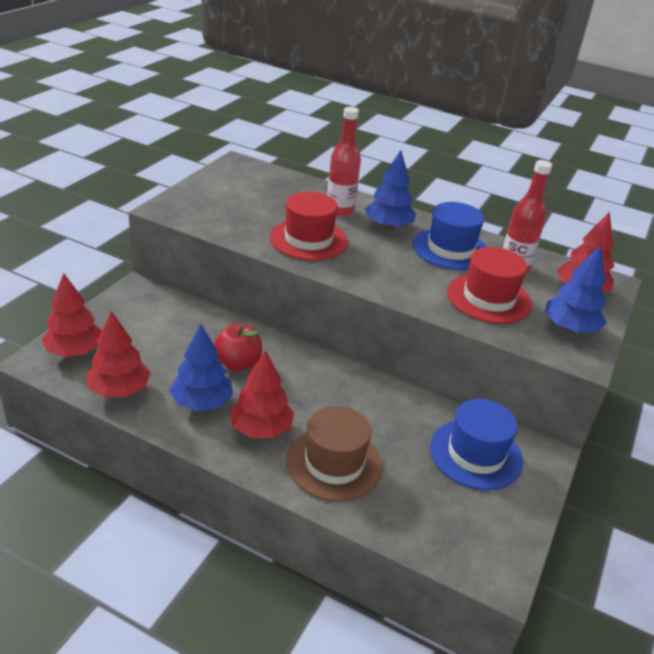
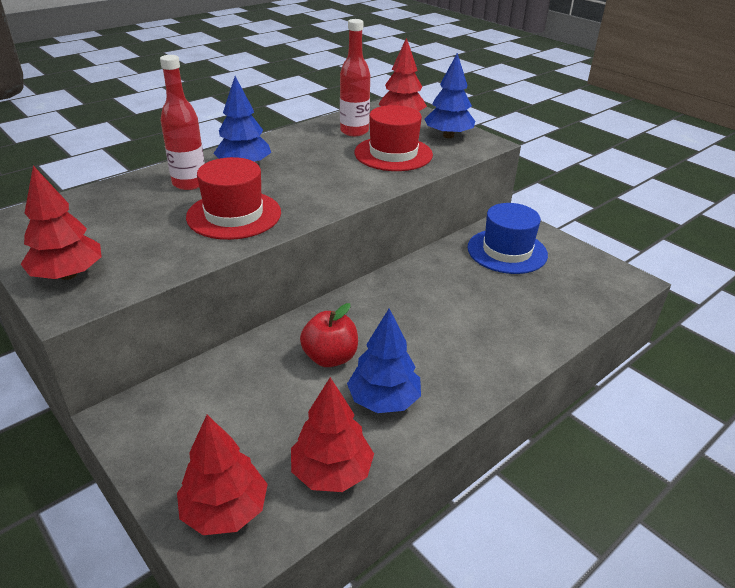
camera: 65 degrees left, 0 degrees up
red tree [230,350,294,438] -> red tree moved to [21,166,102,280]
brown hat [286,406,382,502] -> none
blue hat [413,202,487,270] -> none

